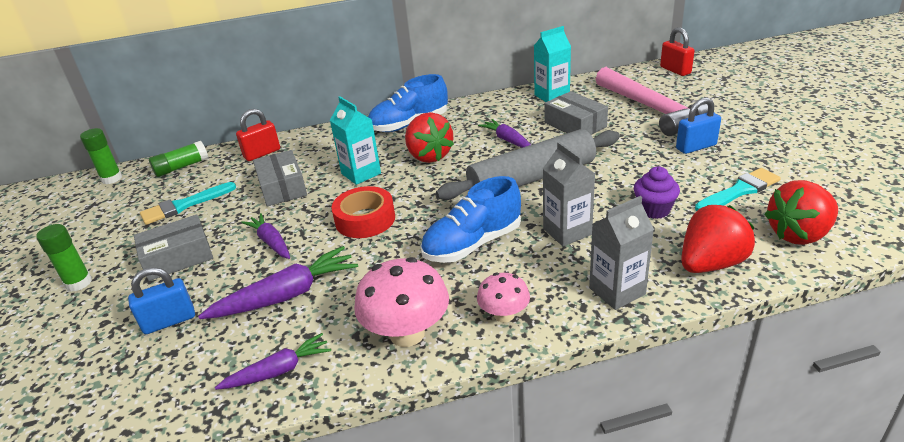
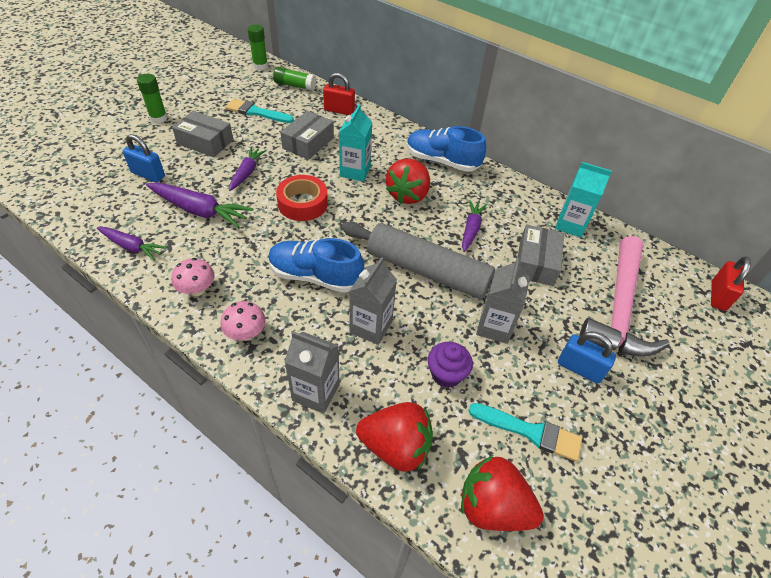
camera: 45 degrees right, 15 degrees up
pink mushroom [354,257,449,347] -> pink mushroom [172,258,215,296], size x0.58
none -> grey carton [476,258,530,344]

